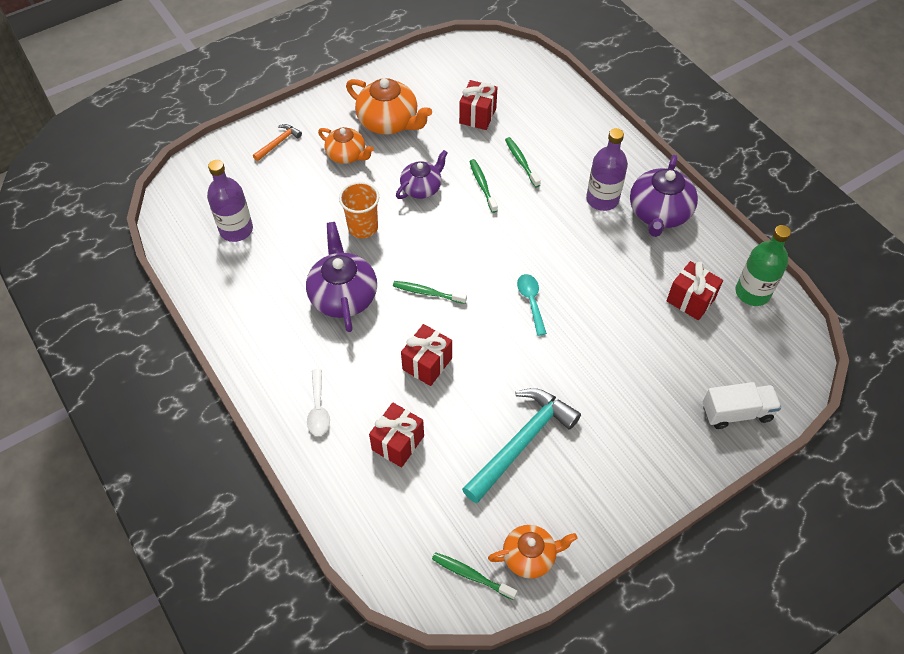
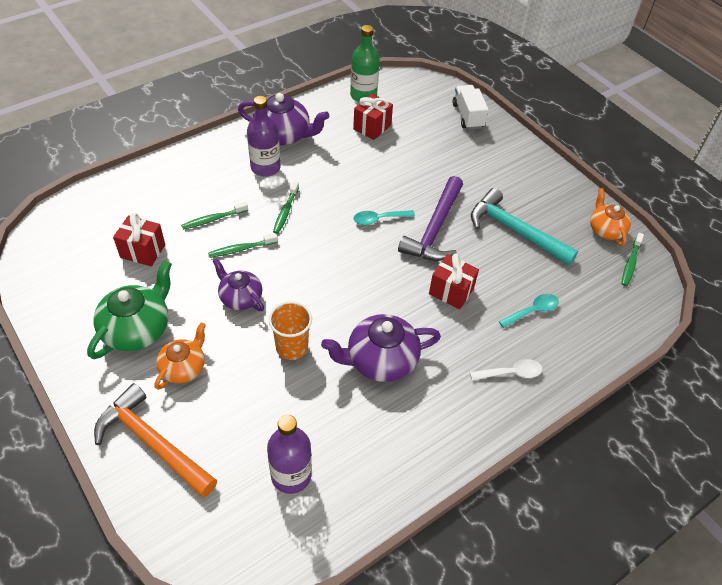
camera: 95 degrees left, 5 degrees down
orange hammer [253,124,302,161] -> orange hammer [94,383,217,498], size x2.10
orange teapot [346,78,432,134] -> green teapot [87,260,172,359]
red gift [369,402,424,468] -> turquoise spoon [499,294,559,328]
green toothbrush [393,281,467,304] -> green toothbrush moved to [273,181,299,234]
none -> purple hammer [398,176,463,261]

